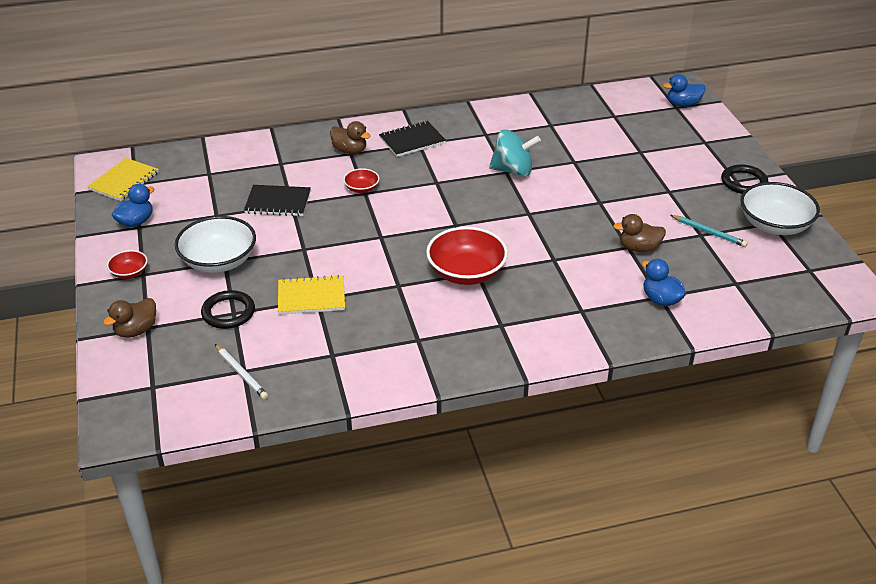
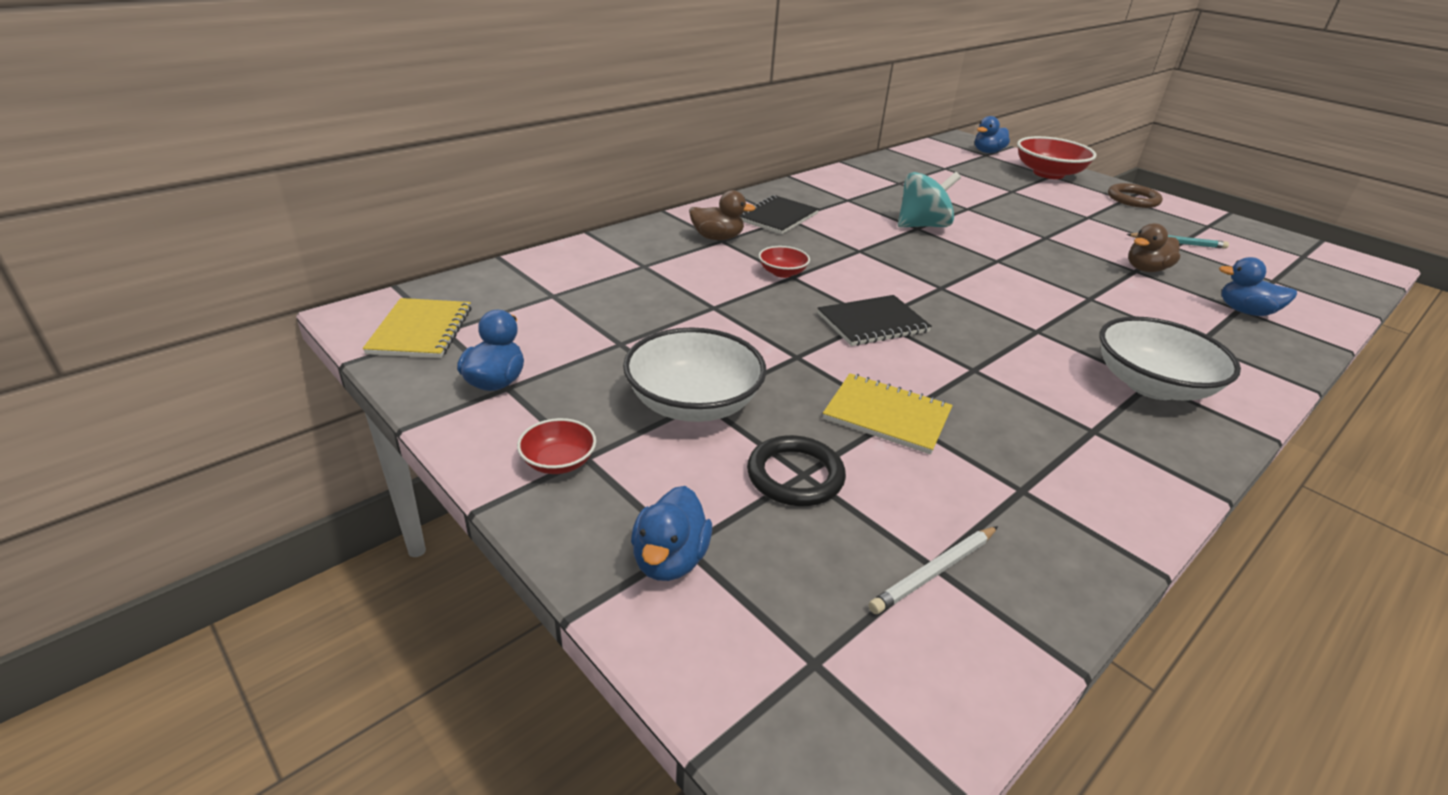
camera: 30 degrees left, 5 degrees down
brown duck [103,298,156,338] -> blue duck [631,486,712,581]
white pencil [215,344,268,399] -> white pencil turned 120 degrees clockwise [869,526,998,614]
black notebook [244,185,311,216] -> black notebook moved to [818,295,932,346]
yellow notebook [278,275,345,314] -> yellow notebook turned 60 degrees clockwise [823,373,953,455]
red bowl [426,227,508,285] -> red bowl moved to [1017,136,1096,179]
black ring [721,164,768,194] -> brown ring [1108,183,1163,208]
white bowl [740,182,820,235] -> white bowl moved to [1100,316,1241,401]

